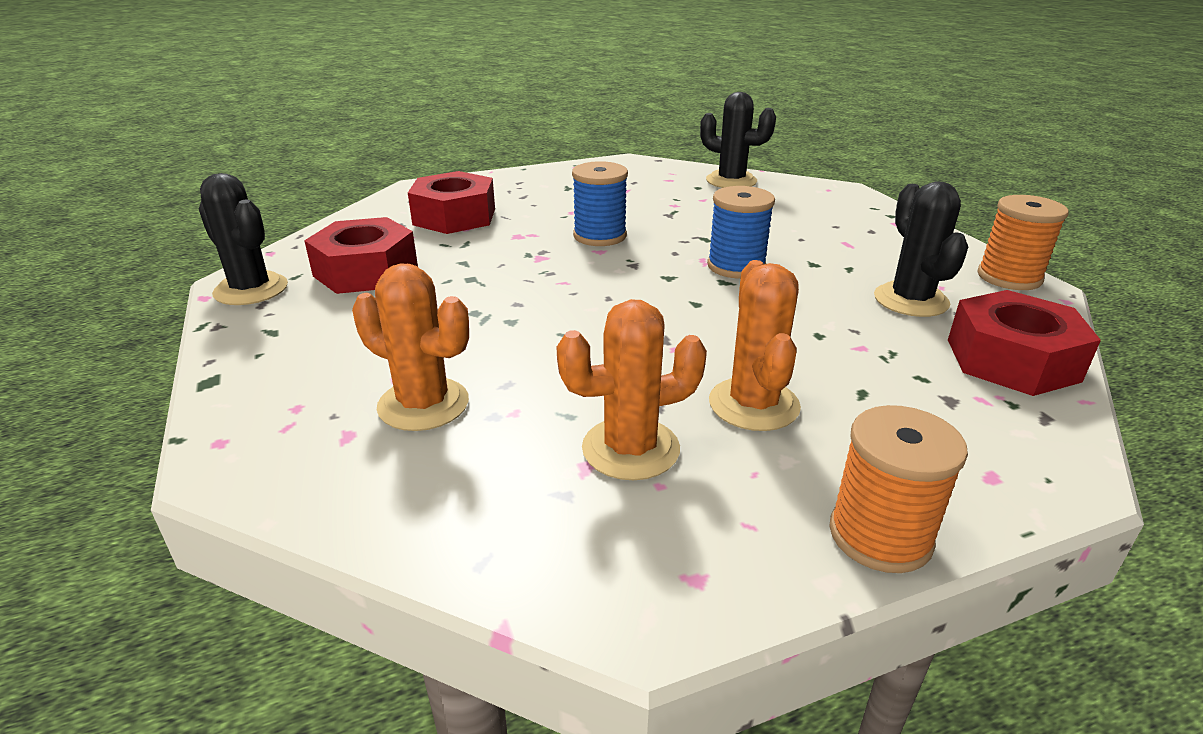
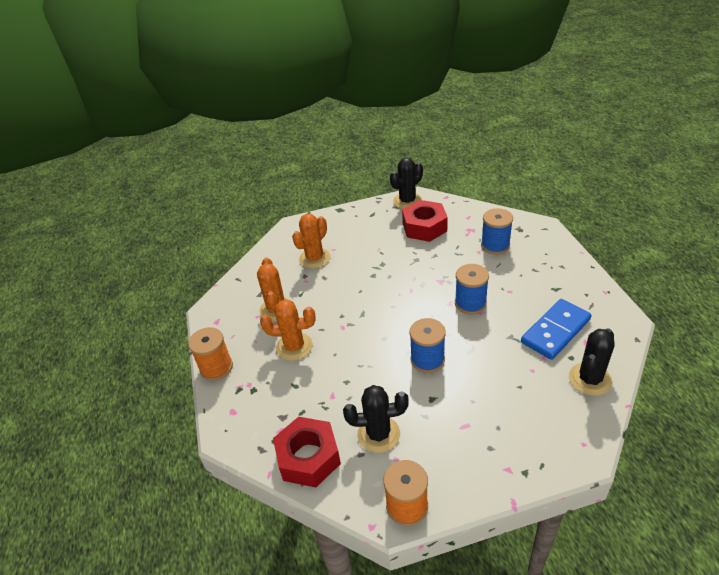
camera: 100 degrees right, 10 degrees up
red nut [408,171,495,234] -> blue spool [481,208,513,255]
none -> blue domino [521,299,592,360]

